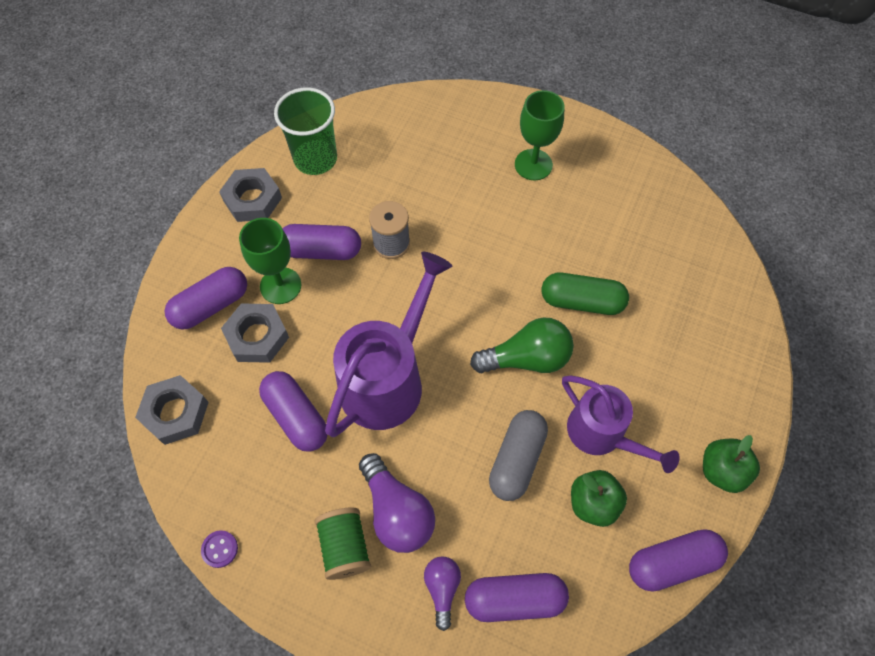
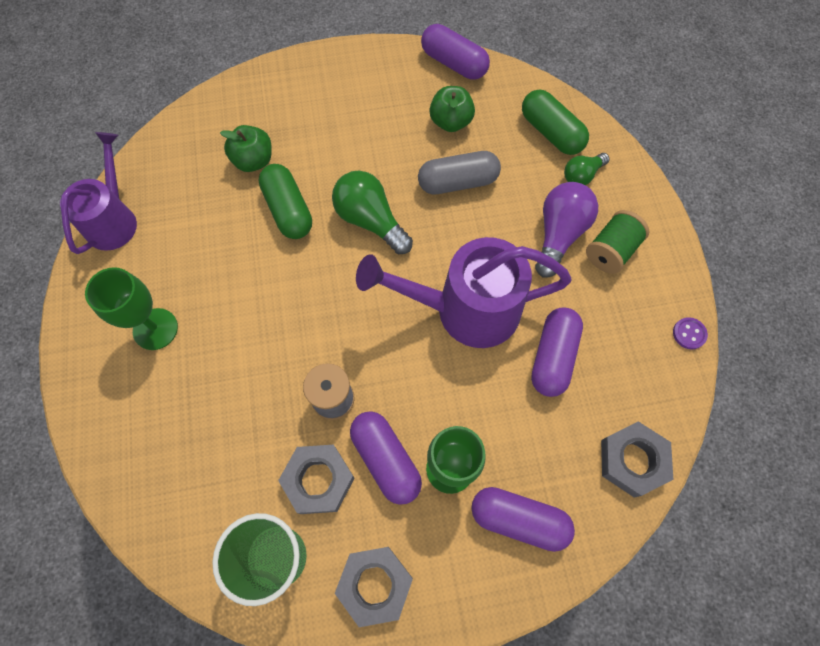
camera: 125 degrees left, 5 degrees up
grey nut [221,303,289,363] -> grey nut moved to [278,445,354,514]
purple light bulb [424,557,461,631] -> green light bulb [564,153,610,185]
purple capsule [465,573,569,622] -> green capsule [522,89,589,155]
purple watering can [562,376,680,473] -> purple watering can moved to [60,132,137,254]
green apple [703,435,760,493] -> green apple moved to [220,125,272,172]

